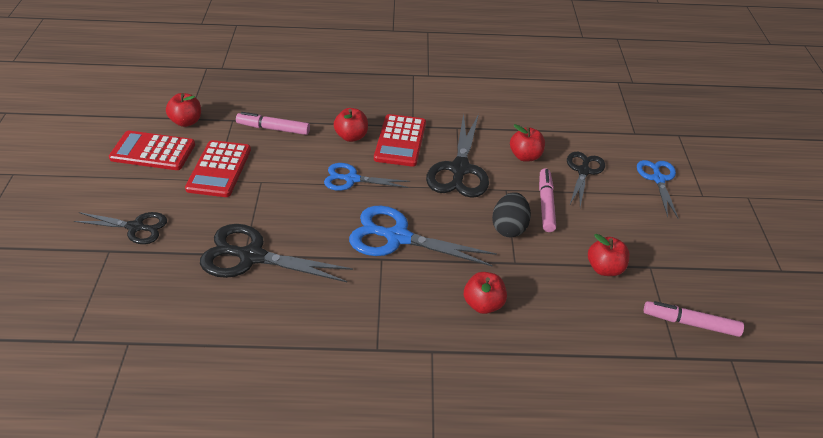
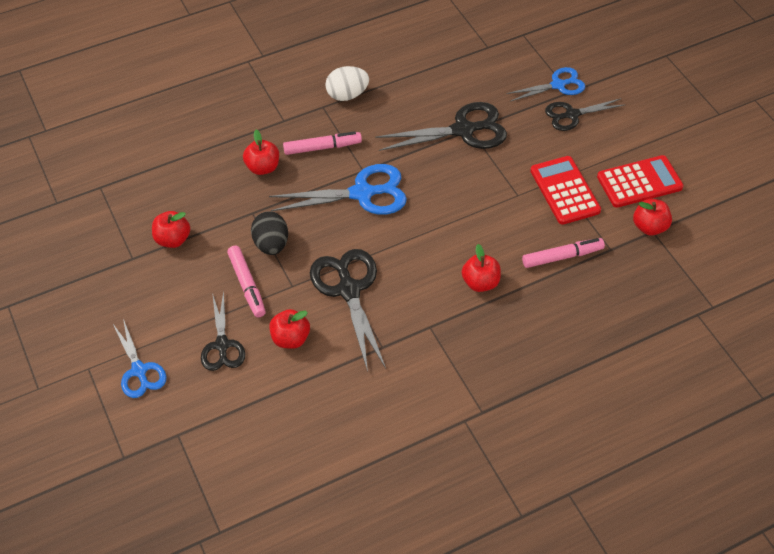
camera: 155 degrees right, 10 degrees up
blue scissors [324,163,410,191] -> blue scissors moved to [506,67,585,102]
red calculator [374,114,426,167] -> none
pink marker [644,301,744,337] -> pink marker moved to [283,131,362,155]
none -> white egg [325,66,369,101]

